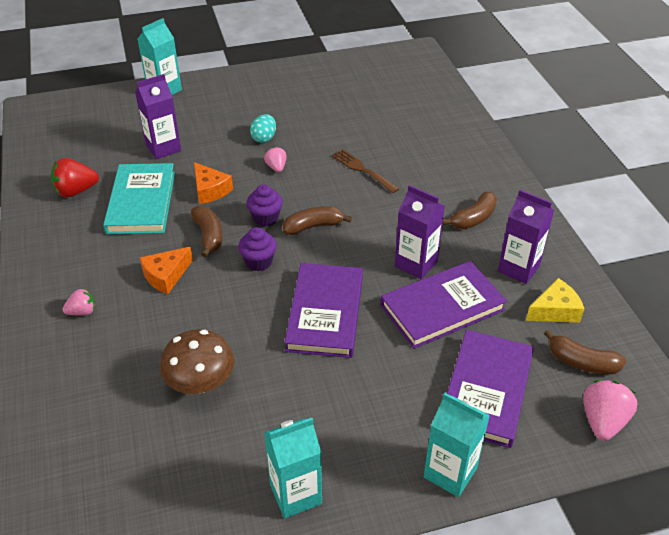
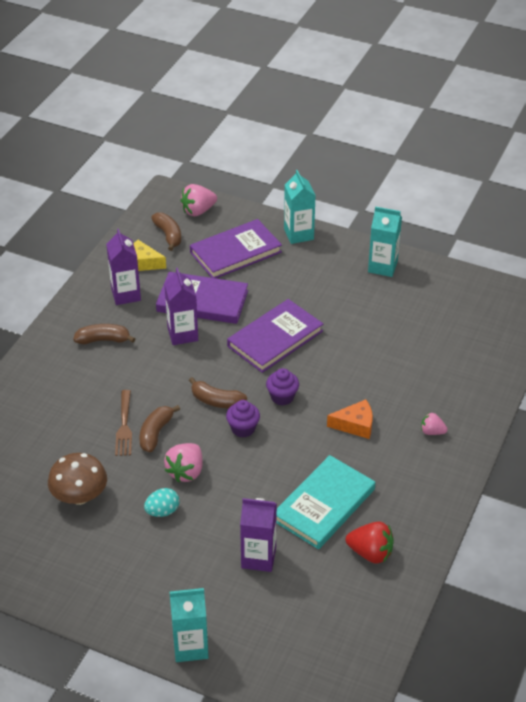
camera: 140 degrees left, 0 degrees up
brown mushroom [160,329,234,394] -> brown mushroom moved to [48,453,107,505]
brown banana [191,206,223,257] -> brown banana moved to [139,405,180,452]
orange cheese [194,162,233,204] -> none
pink strawberry [264,147,287,172] -> pink strawberry [164,443,203,482], size x1.66

